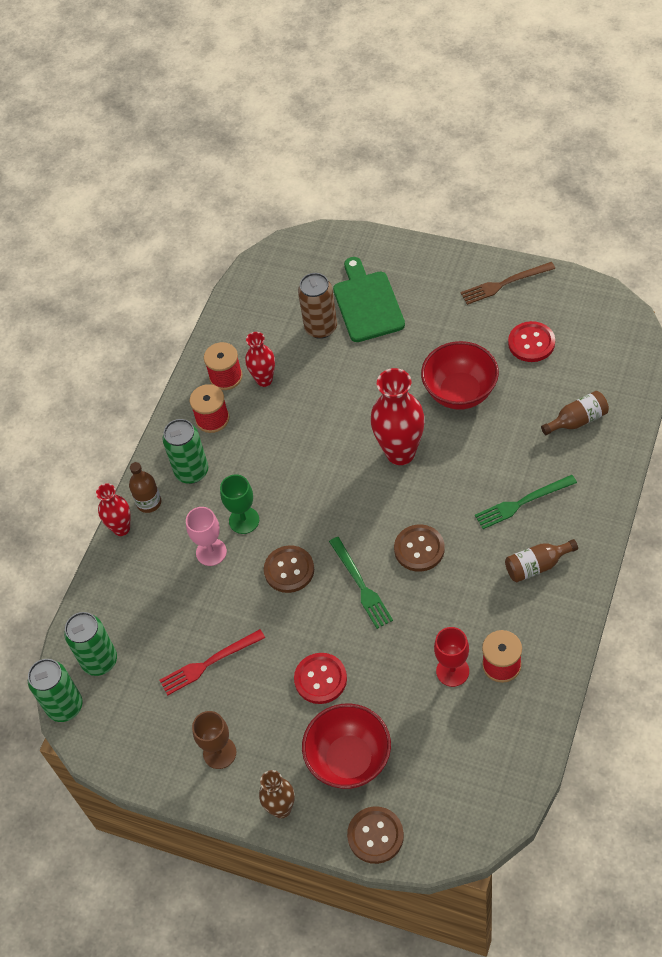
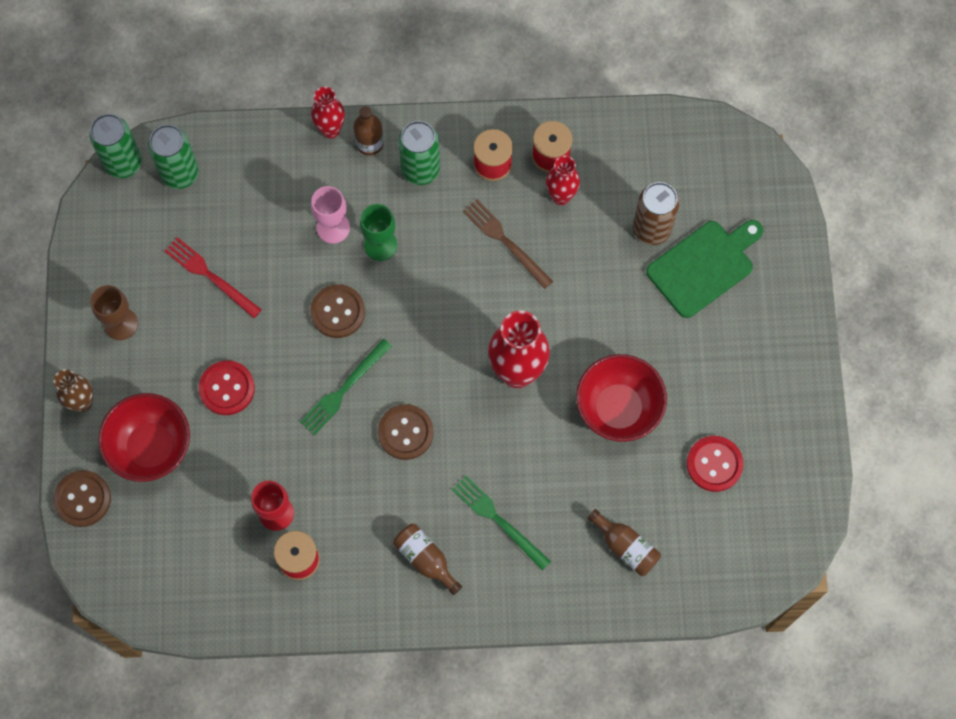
camera: 60 degrees right, 15 degrees up
brown fork [461,262,555,305] -> brown fork moved to [463,199,553,289]

